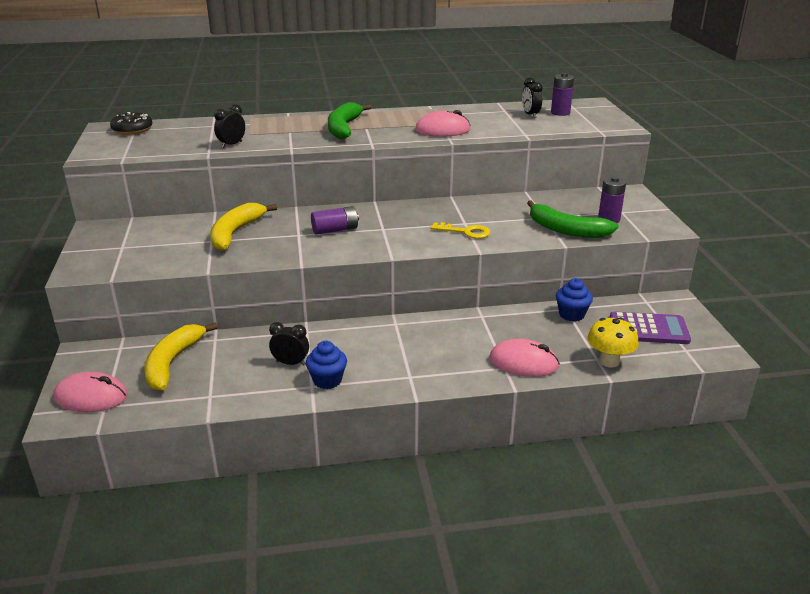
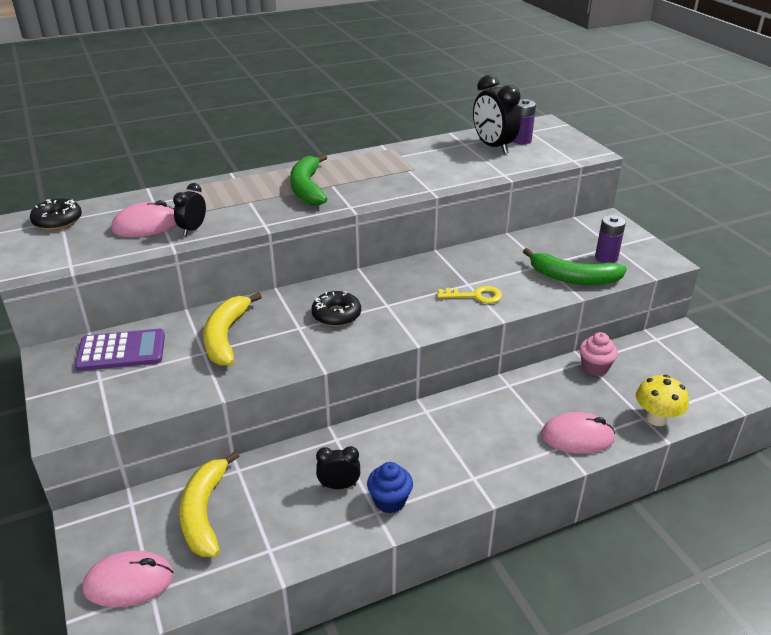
camera: 15 degrees left, 5 degrees up
purple battery [311,206,359,235] -> black donut [311,291,361,327]
pink mouse [415,110,471,137] -> pink mouse moved to [111,200,177,237]
black clock [522,77,543,118] -> black clock [473,75,521,154], size x1.79
blue cupcake [556,278,593,322] -> pink cupcake [579,332,618,376]
purple calculator [610,312,691,344] -> purple calculator moved to [75,329,165,371]

